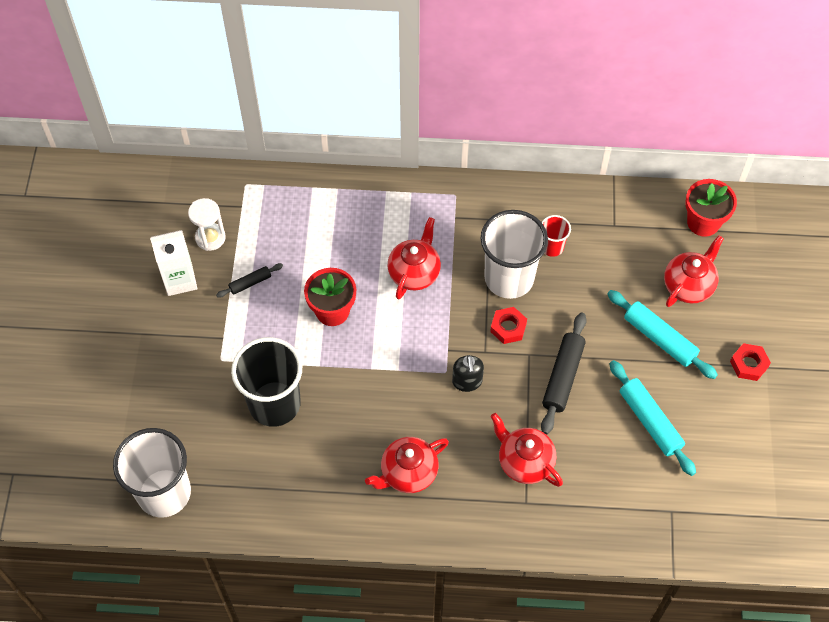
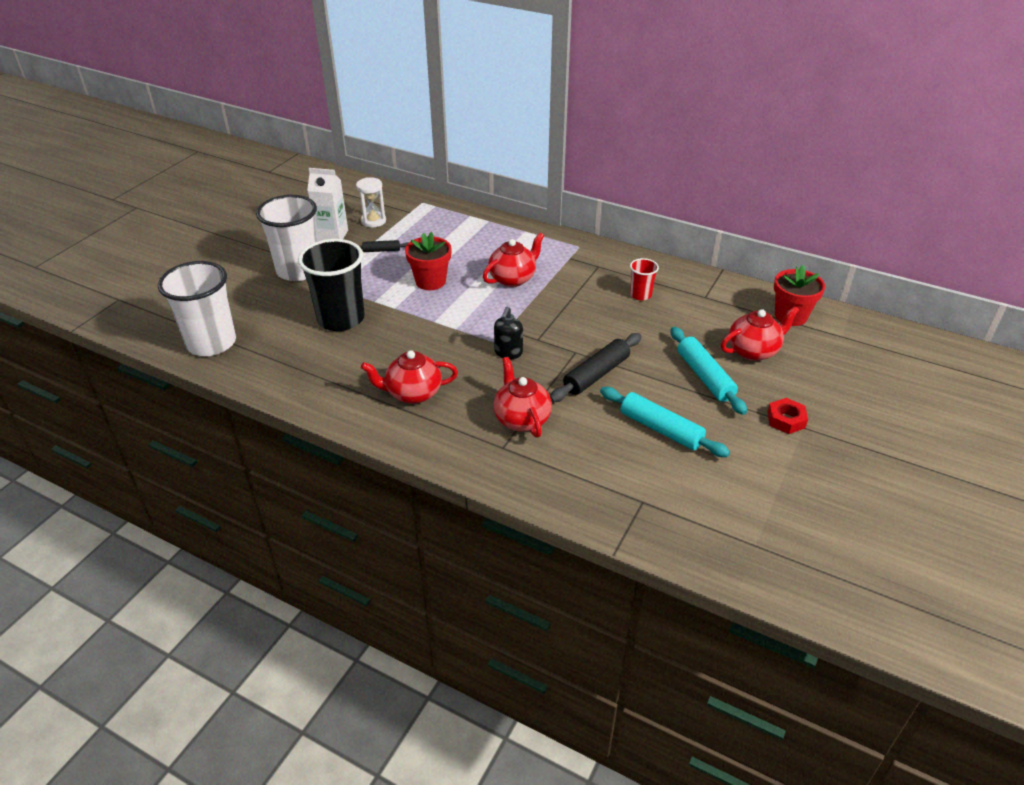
camera: 25 degrees right, 20 degrees down
white cup [480,210,548,299] -> white cup moved to [256,195,317,281]
red nut [490,307,527,344] -> none
turquoise rolling pin [609,360,696,476] -> turquoise rolling pin turned 45 degrees counterclockwise [600,387,730,457]

